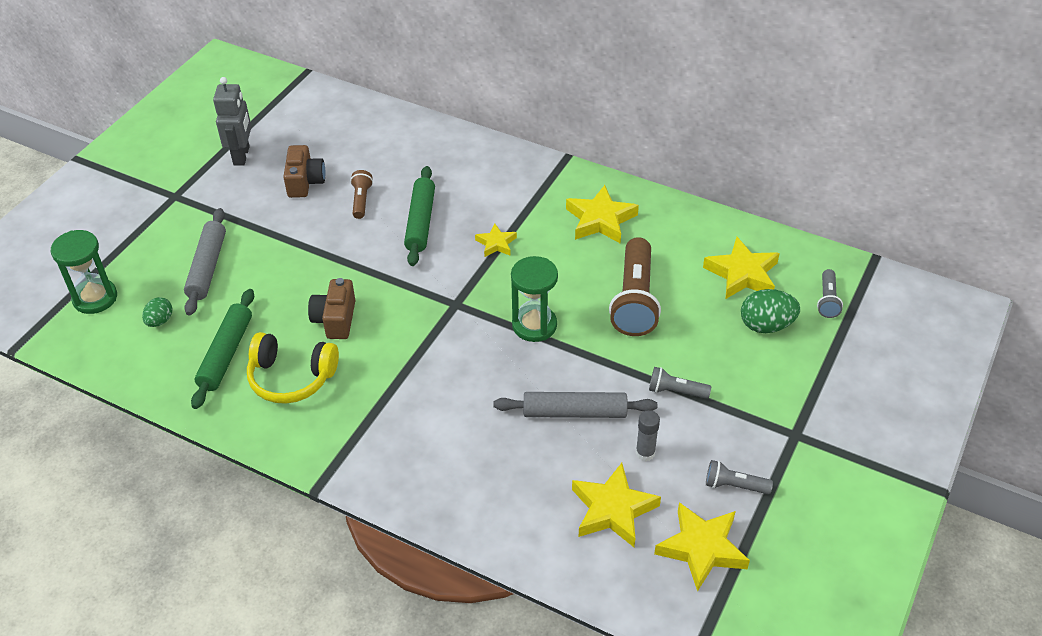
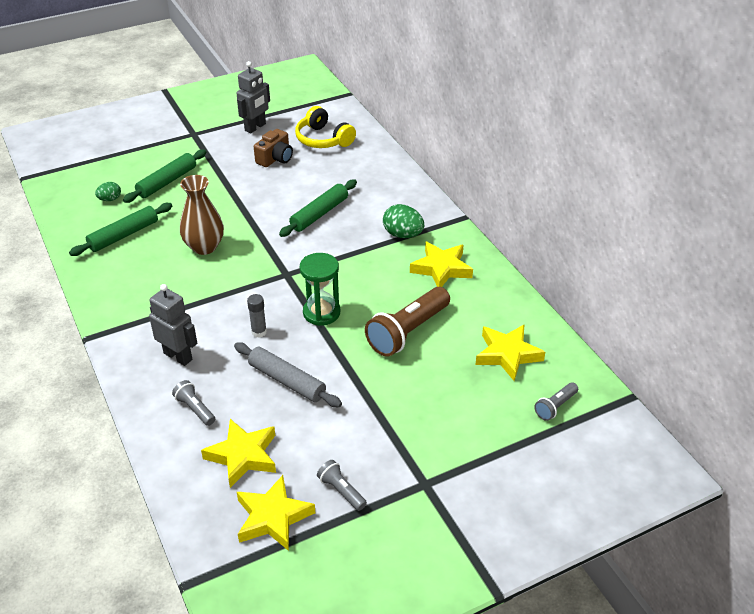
camera: 35 degrees right, 5 degrees down
green hourglass [51,230,117,314] -> none
grey rolling pin [184,208,226,316] -> green rolling pin [123,149,206,203]
yellow headphones [247,332,339,404] -> yellow headphones moved to [295,106,356,148]
brown camera [308,278,356,339] -> brown vase [180,175,224,255]
brown flashlight [350,170,373,219] -> none
yellow star [475,224,517,257] -> none
grey glue stick [636,410,660,461] -> grey glue stick moved to [247,294,267,338]
grey flashlight [649,367,711,399] -> grey flashlight moved to [172,380,215,426]
green egg [741,289,800,333] -> green egg moved to [383,204,424,238]
none -> grey robot [149,284,197,366]

